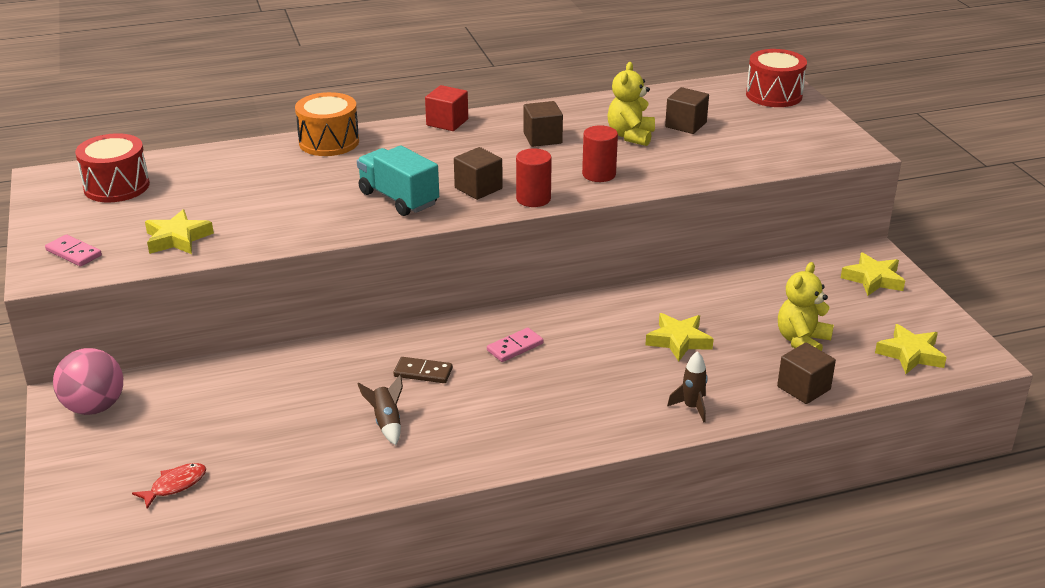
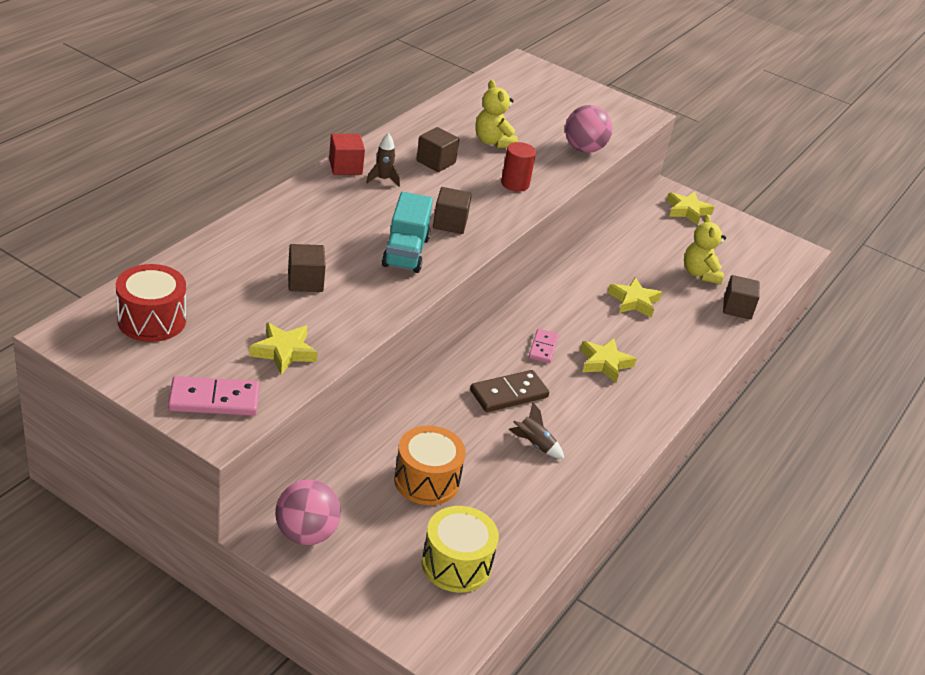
camera: 45 degrees left, 5 degrees up
pink domino [45,234,102,266] -> pink domino [168,376,259,416], size x1.54
red fish [132,463,206,509] -> yellow drum [422,506,499,593]
orange drum [295,92,359,156] -> orange drum moved to [394,426,466,505]
turquoise truck [357,145,439,216] -> turquoise truck turned 90 degrees counterclockwise [382,192,433,273]
brown domino [393,357,453,383] -> brown domino [470,370,549,412], size x1.54
red cylinder [516,149,552,207] -> none
brown cube [665,87,709,134] -> brown cube moved to [288,244,326,292]
brown rocket [667,351,708,423] -> brown rocket moved to [366,133,400,187]
red drum [746,49,807,107] -> none
yellow star [875,324,947,374] -> yellow star moved to [580,339,637,383]
none -> pink ball [565,105,612,153]

